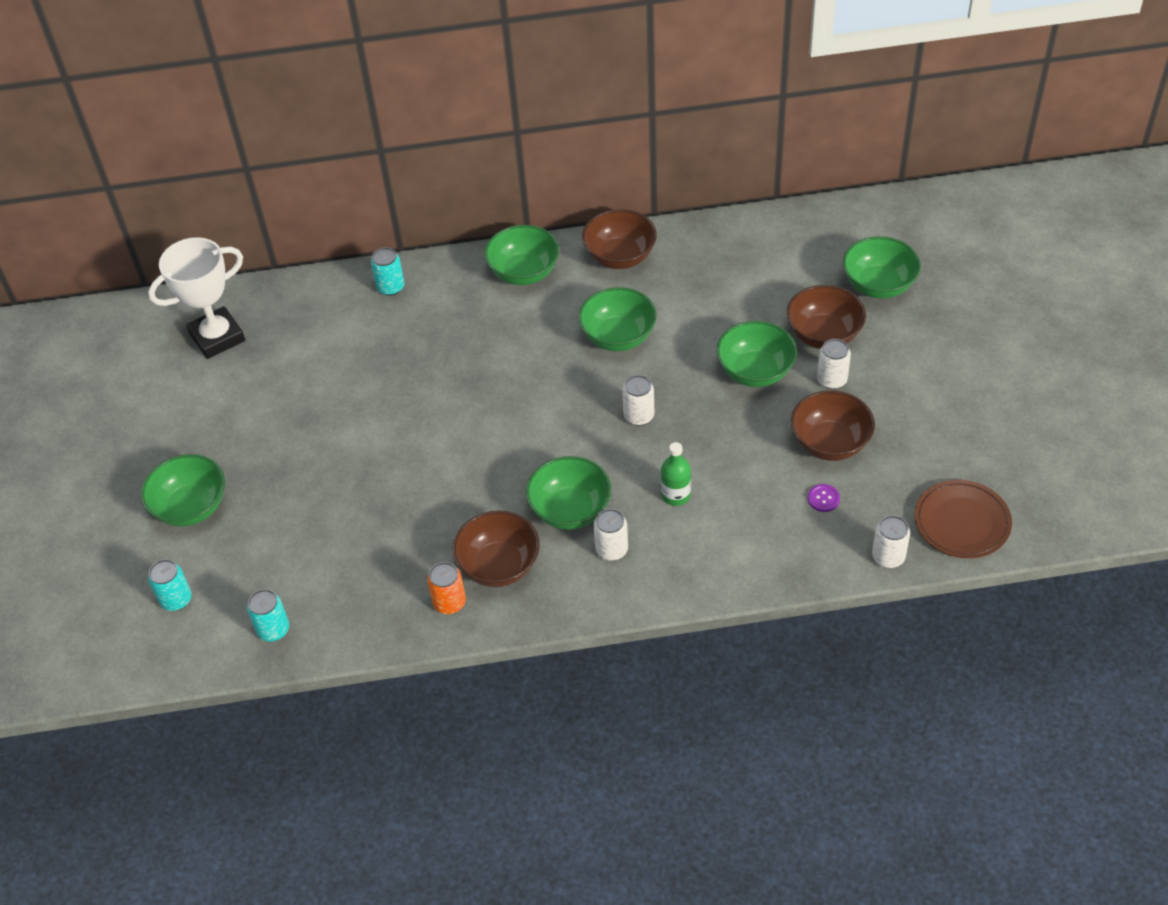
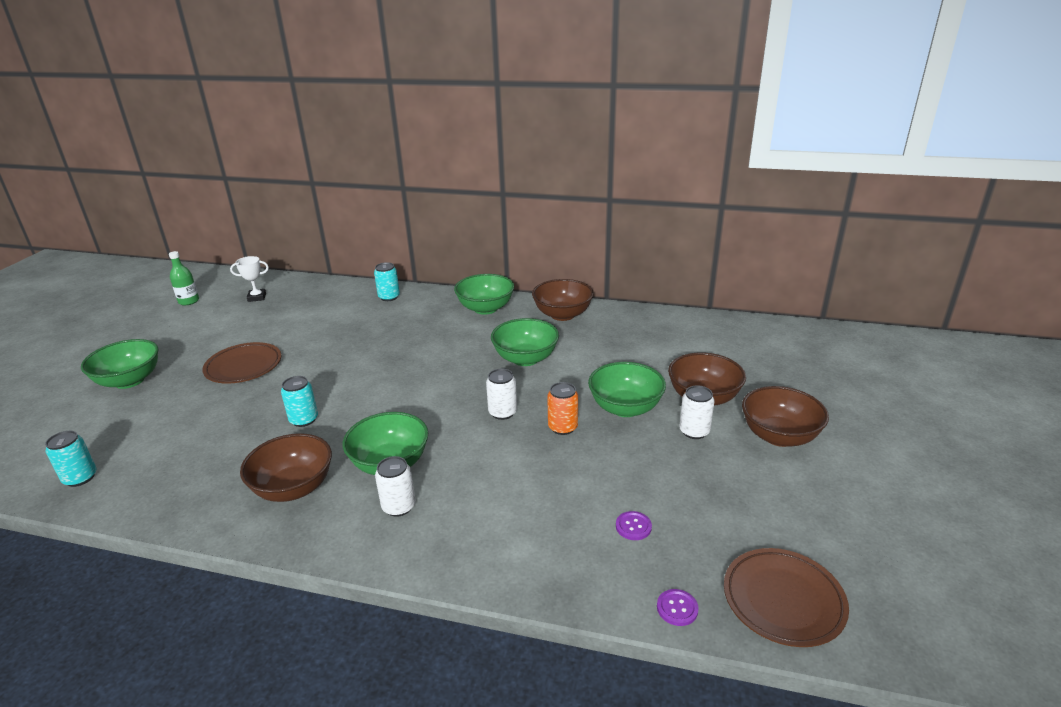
camera: 20 degrees right, 20 degrees down
white trophy [148,237,245,359] -> white trophy [230,256,269,302], size x0.49
turquoise can [148,559,192,611] -> turquoise can moved to [281,376,318,427]
orange can [427,562,466,614] -> orange can moved to [547,382,578,435]
green bottle [661,442,691,506] -> green bottle moved to [169,251,199,305]
brown bowl [791,390,875,461] -> brown bowl moved to [742,386,829,447]
green bowl [843,236,921,298] -> none
white can [872,515,910,568] -> purple button [657,589,699,626]
none -> brown plate [202,342,281,384]

